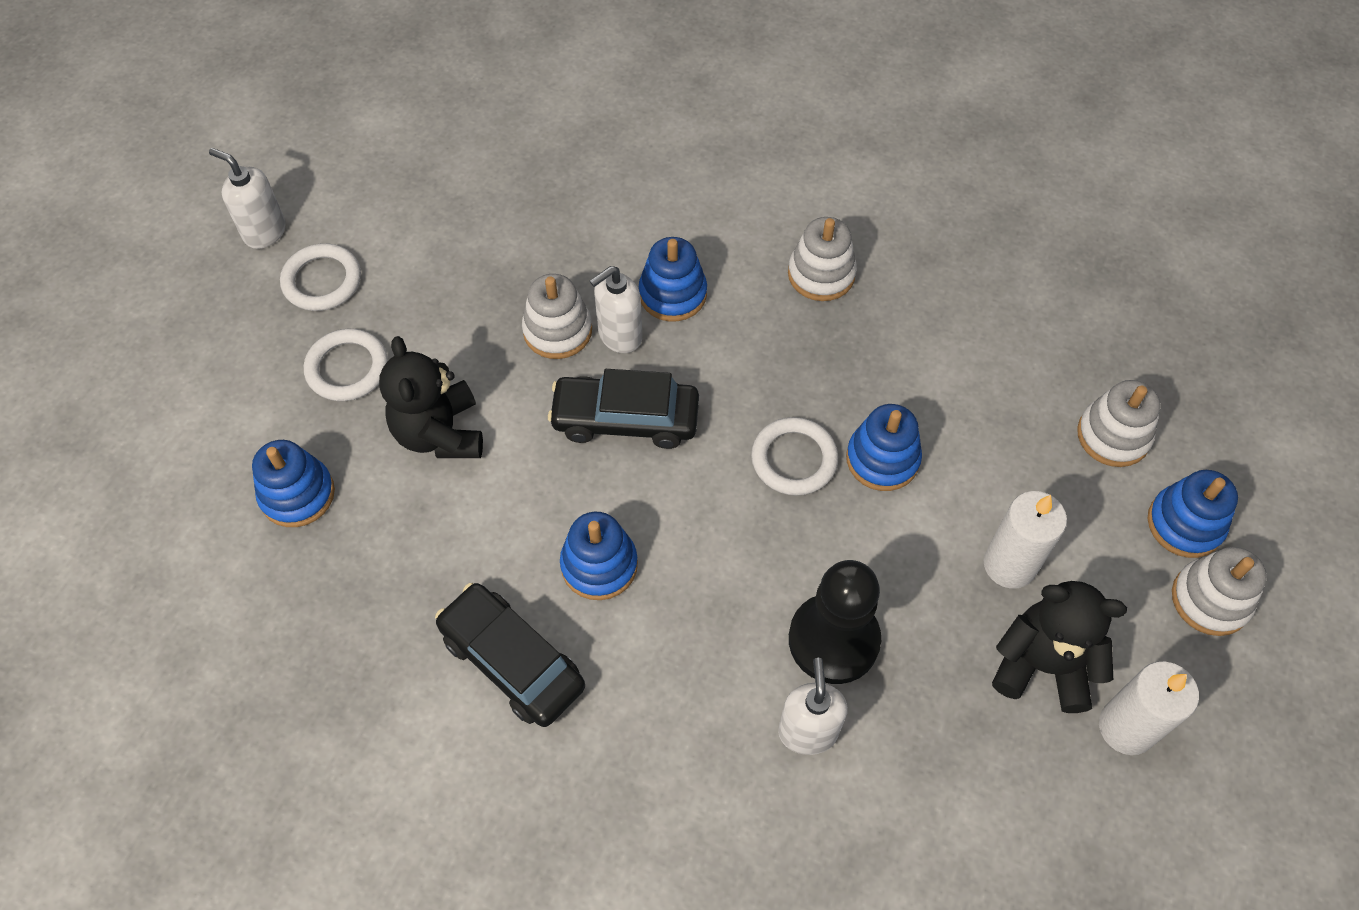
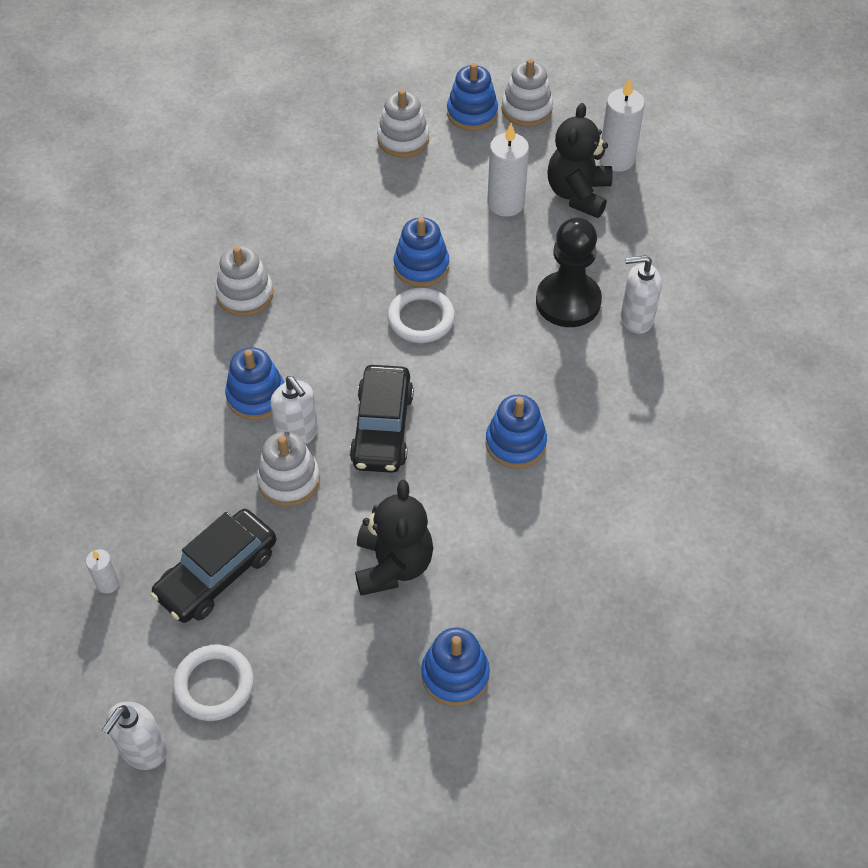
camera: 90 degrees left, 5 degrees down
white ring [304,329,388,401] -> none
black teddy bear [379,336,483,458] -> black teddy bear turned 75 degrees counterclockwise [355,480,433,596]
black car [435,583,585,727] -> black car moved to [150,509,276,623]
none -> white candle [86,549,120,594]

